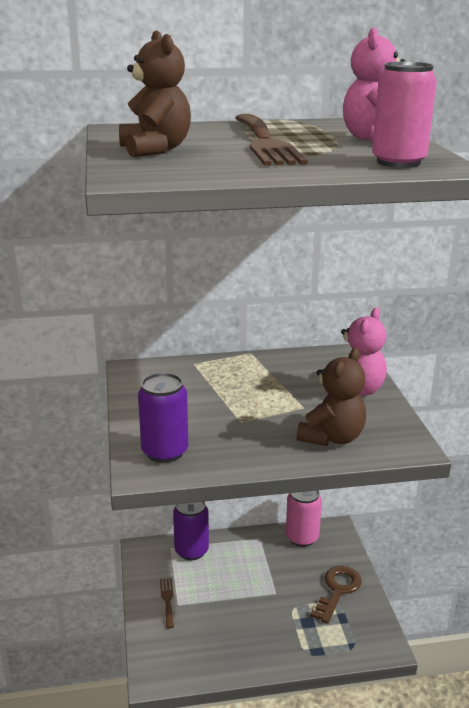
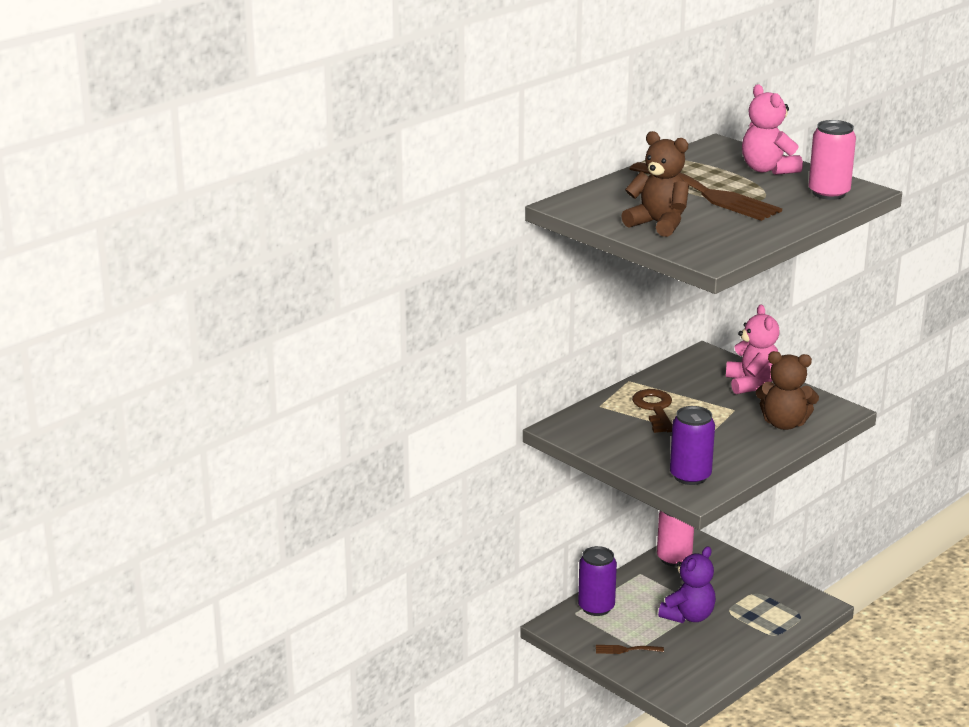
camera: 35 degrees left, 0 degrees up
brown fork [160,578,174,629] -> brown fork turned 45 degrees counterclockwise [596,645,664,654]
brown teddy bear [296,348,366,446] -> brown teddy bear turned 105 degrees clockwise [756,351,819,430]
brown key [310,566,362,624] -> brown key moved to [632,389,672,433]
none -> purple teddy bear [658,546,716,623]

